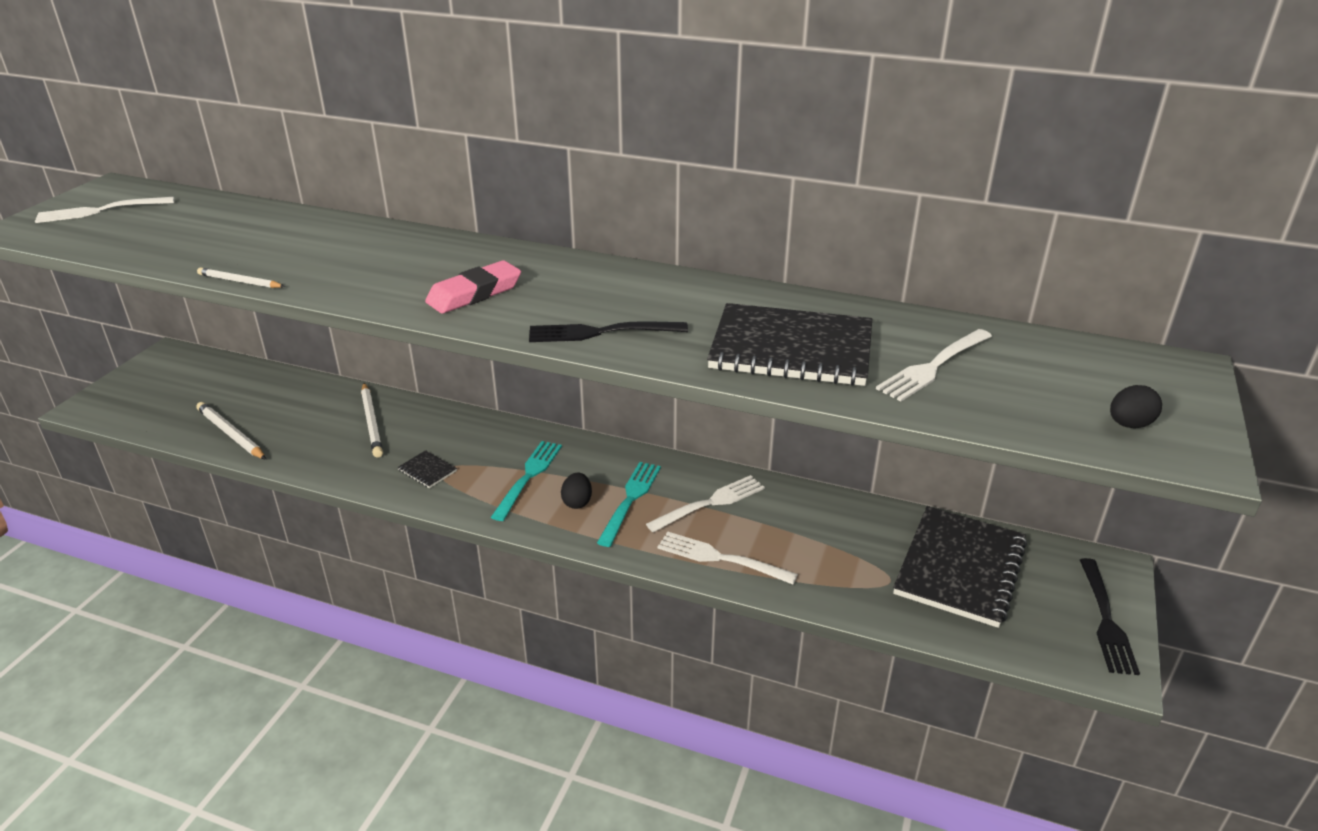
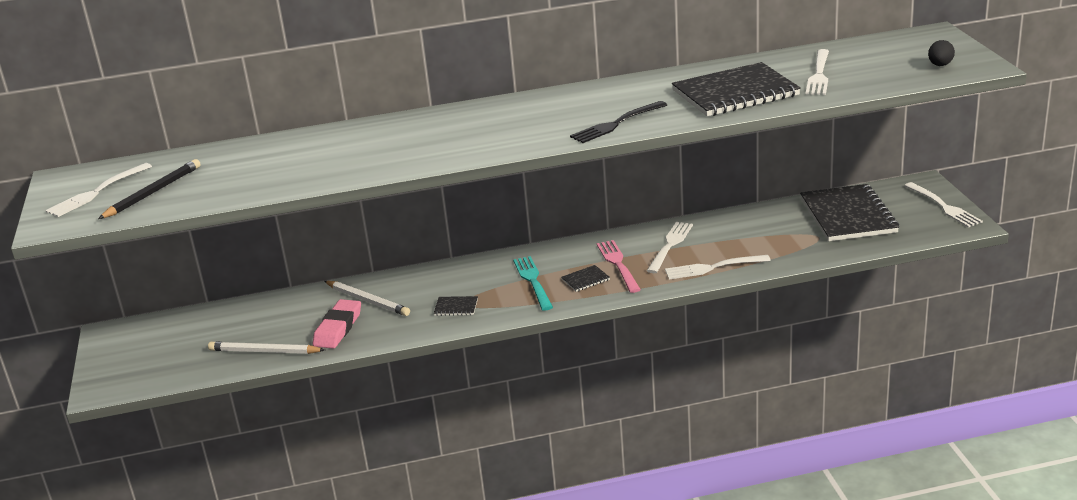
camera: 30 degrees left, 5 degrees down
white pencil [197,267,285,288] -> none
pink eraser [425,260,521,313] -> pink eraser moved to [313,299,361,349]
black egg [561,473,592,509] -> black notebook [561,265,610,292]
turquoise fork [597,462,661,547] -> pink fork [597,240,641,293]
black fork [1080,558,1140,675] -> white fork [904,182,983,227]
none -> black pencil [98,159,201,219]

